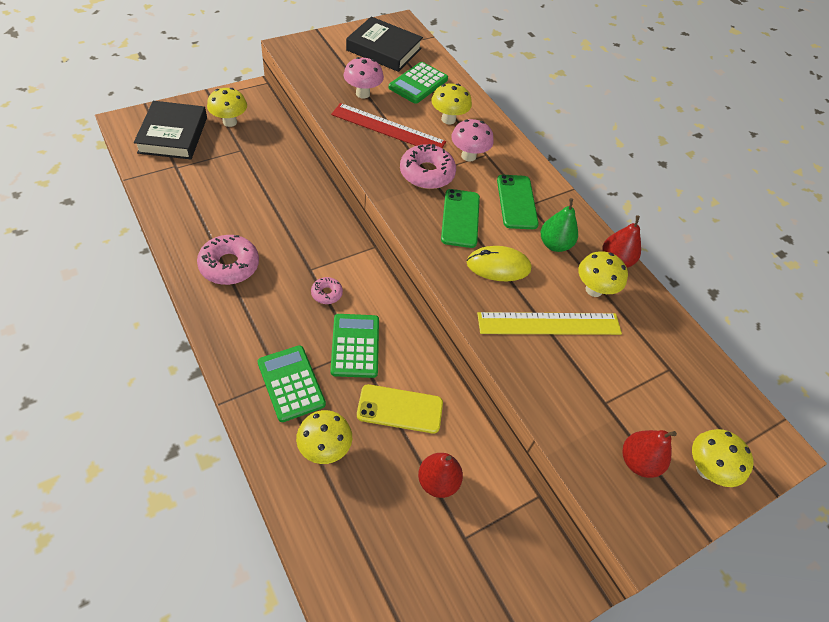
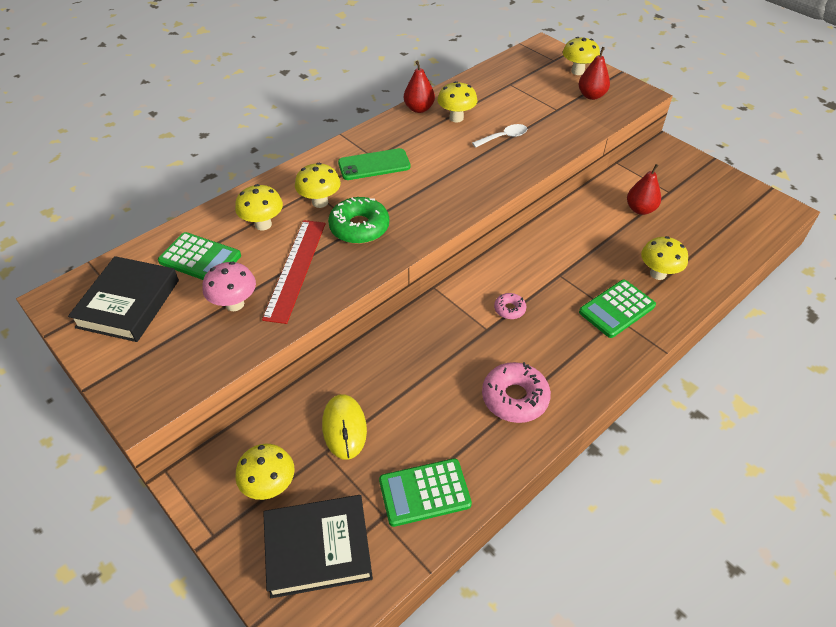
camera: 95 degrees left, 5 degrees down
green calculator [330,314,379,378] -> green calculator moved to [379,458,472,527]
yellow phone [357,384,443,433] -> none
pink donut [400,144,456,189] -> green donut [328,197,389,244]
green phone [441,189,480,248] -> none
pink mushroom [451,119,494,161] -> yellow mushroom [295,163,341,208]
yellow mouse [467,246,532,281] -> yellow mouse moved to [322,394,367,460]
yellow ruler [477,312,622,335] -> white spoon [472,124,528,148]
green pear [541,198,578,252] -> none

